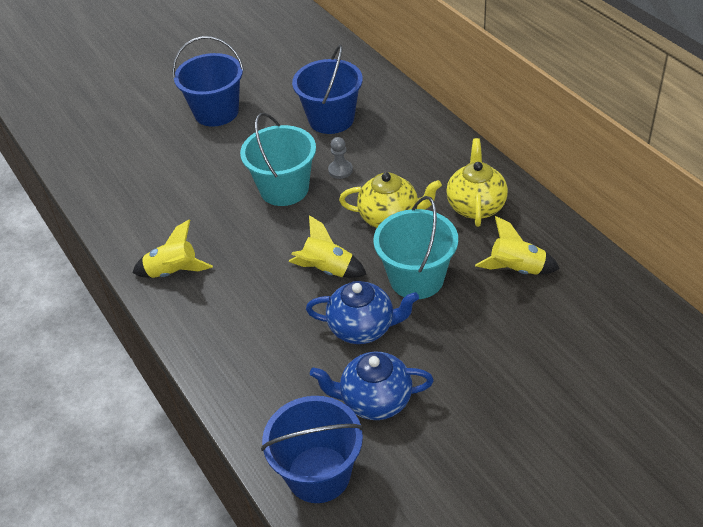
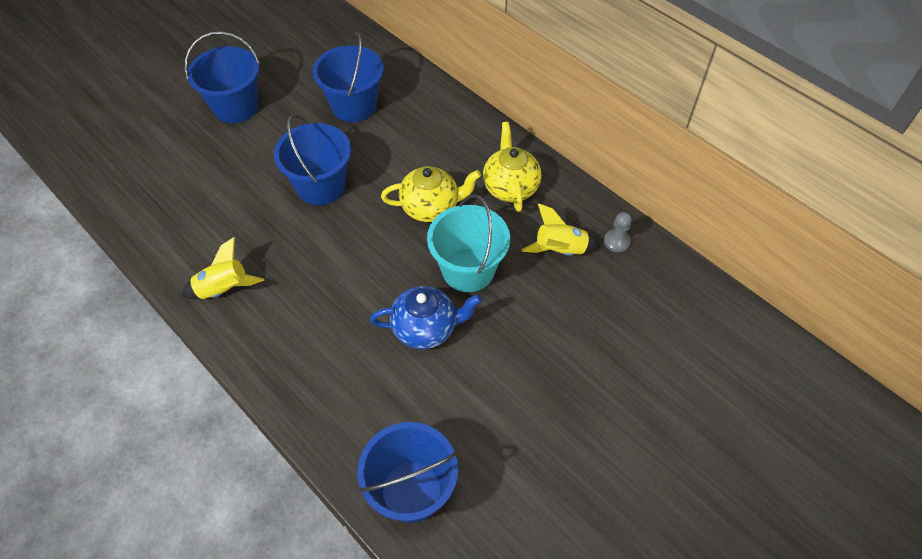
camera: 15 degrees left, 10 degrees up
turquoise bucket [240,113,316,206] -> blue bucket [274,114,351,205]
yellow rocket [288,215,367,278] -> none
blue teapot [310,352,434,420] -> none
grey pawn [328,137,353,179] -> grey pawn moved to [604,212,632,252]

